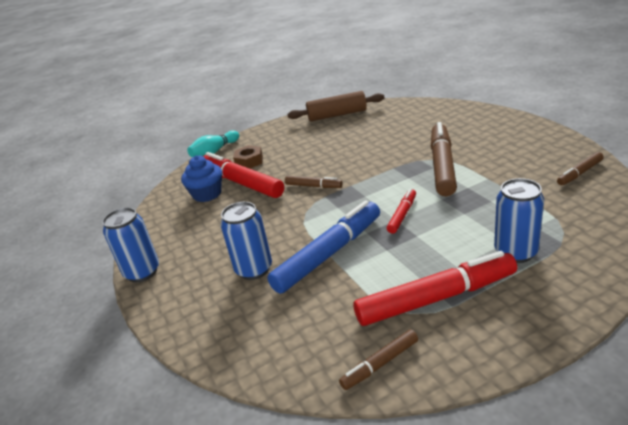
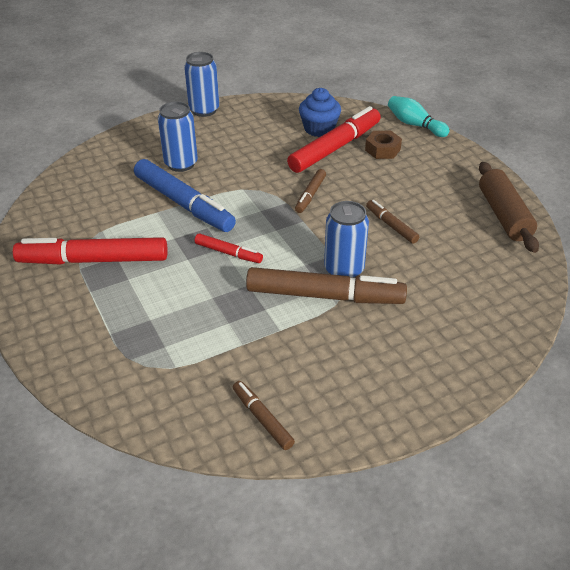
camera: 85 degrees right, 10 degrees up
brown marker [339,329,418,390] -> brown marker moved to [366,200,419,244]
red marker [353,251,517,326] -> red marker turned 105 degrees clockwise [13,237,168,265]
blue can [494,178,544,263] -> blue can moved to [324,201,369,278]

